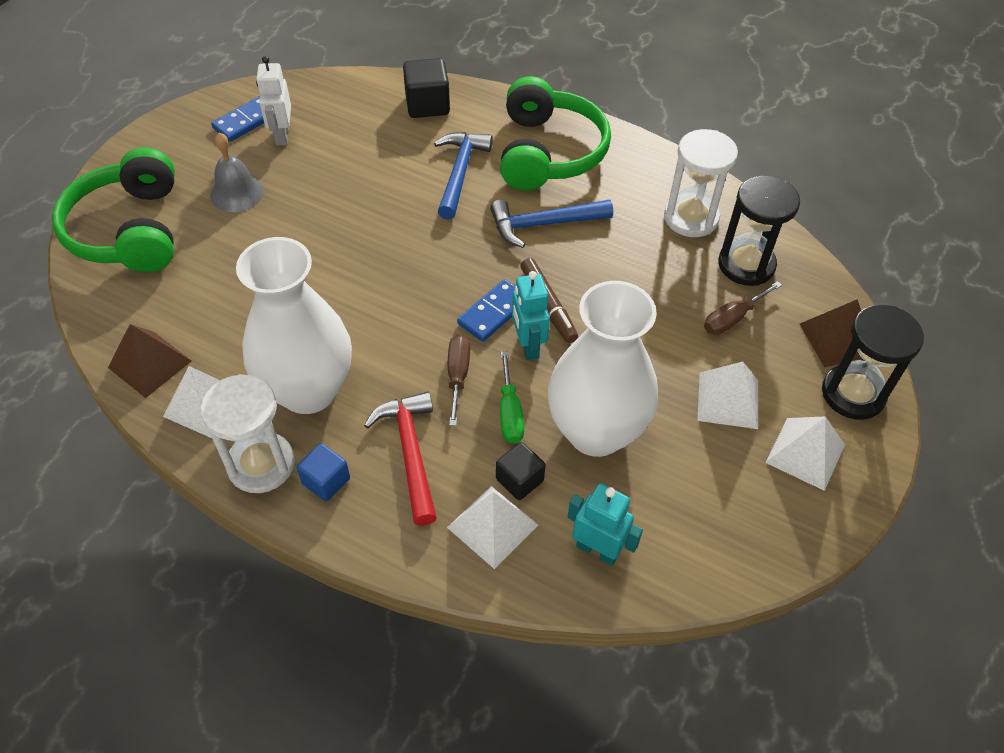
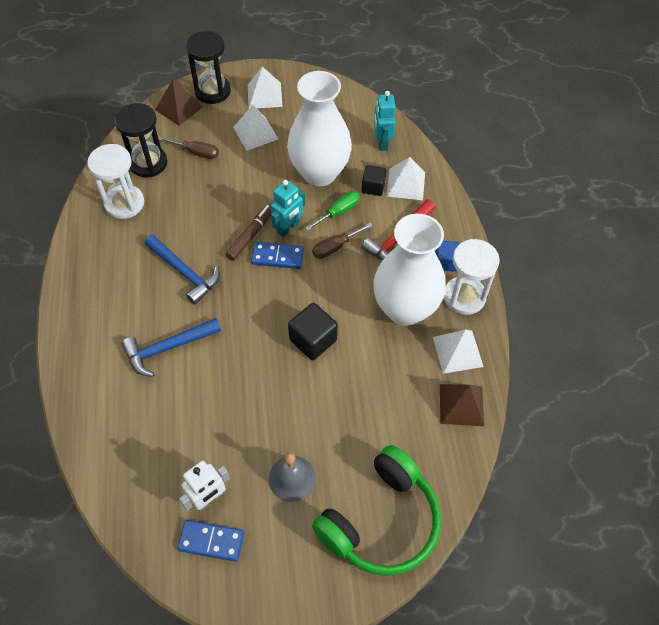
camera: 125 degrees left, 5 degrees up
black cube [403,58,450,118] -> black cube moved to [288,303,338,360]
green headphones [500,76,611,191] -> none

